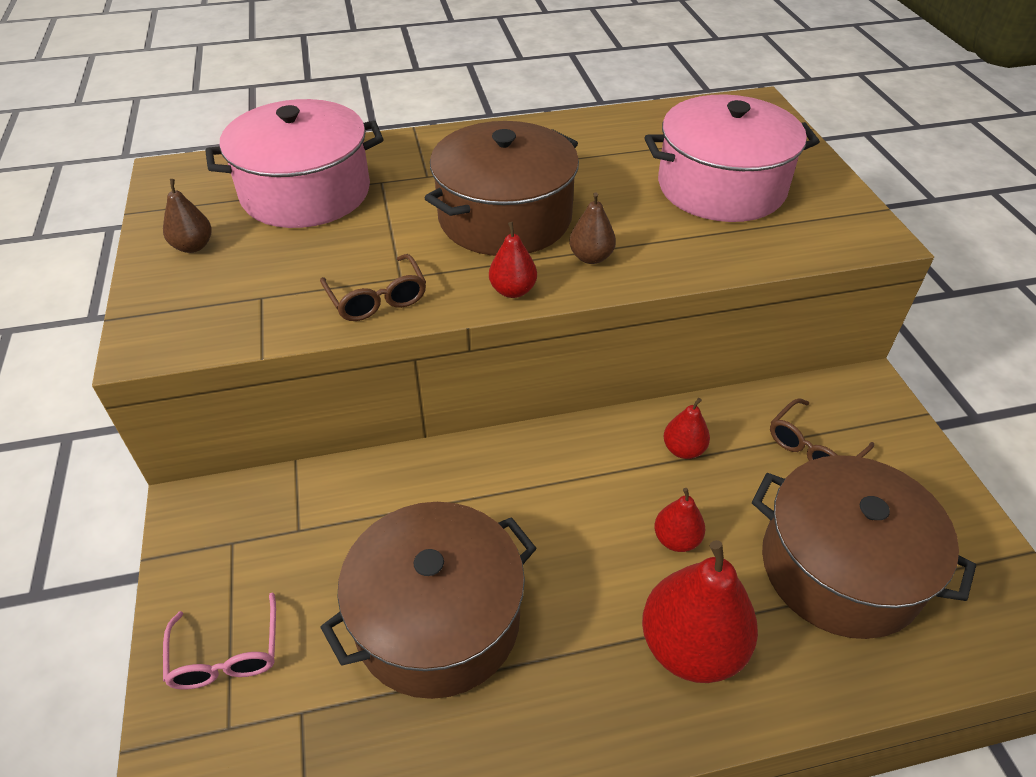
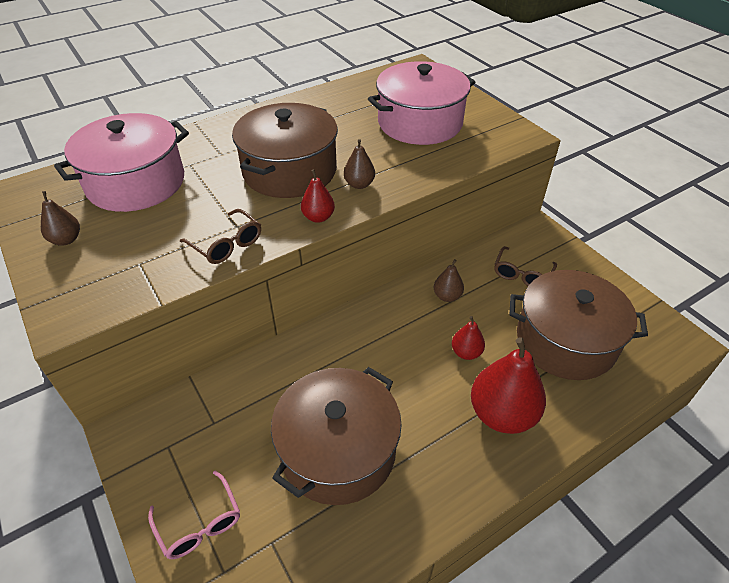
camera: 20 degrees left, 0 degrees up
red pear [664,398,710,459] -> brown pear [434,259,464,302]

